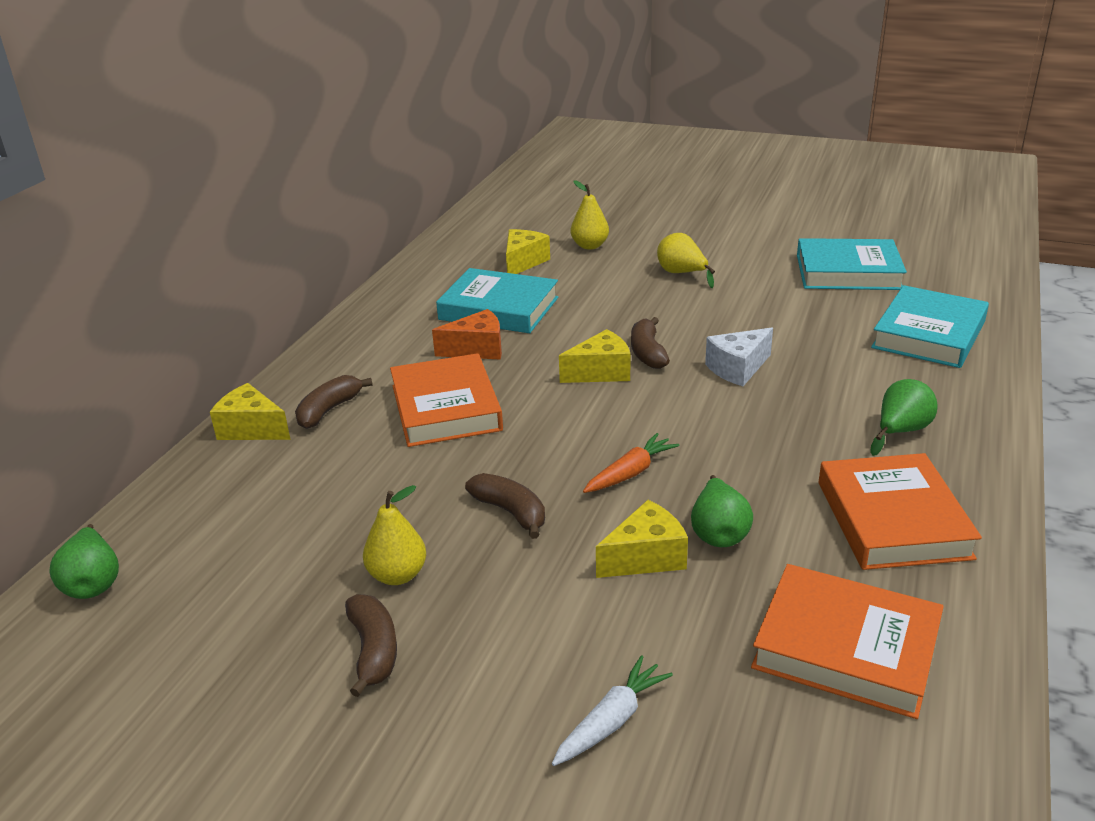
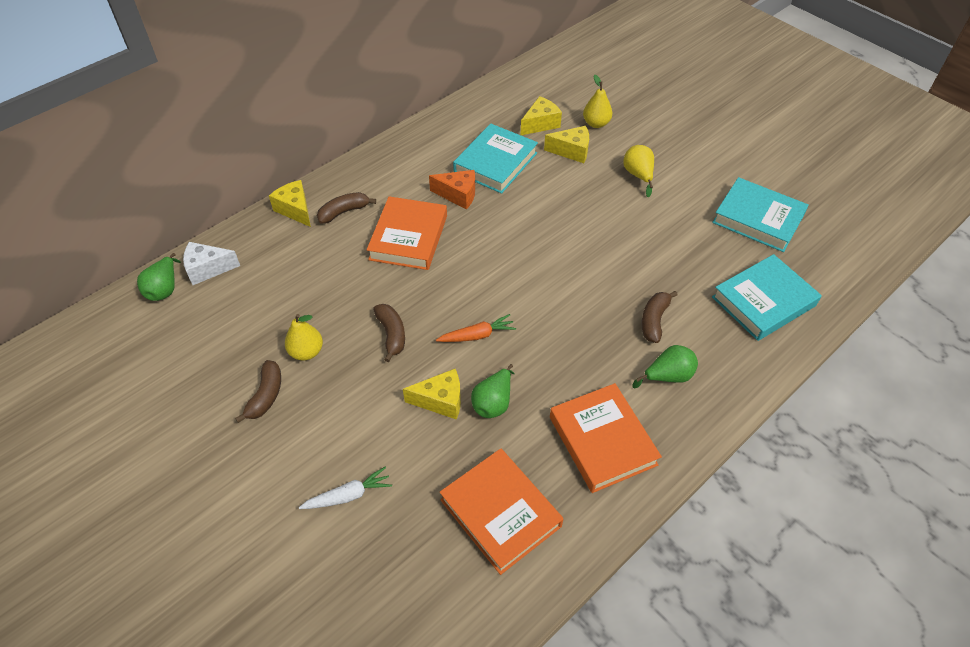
camera: 25 degrees right, 20 degrees up
turquoise book [436,268,558,333] -> turquoise book turned 75 degrees clockwise [453,124,538,194]
yellow cheese [559,329,630,383] -> yellow cheese moved to [544,126,589,163]
brown banana [631,317,670,369] -> brown banana moved to [641,291,678,343]
white cheese [705,327,773,386] -> white cheese moved to [183,242,240,285]
orange book [819,453,982,570] -> orange book turned 45 degrees counterclockwise [550,383,662,493]

